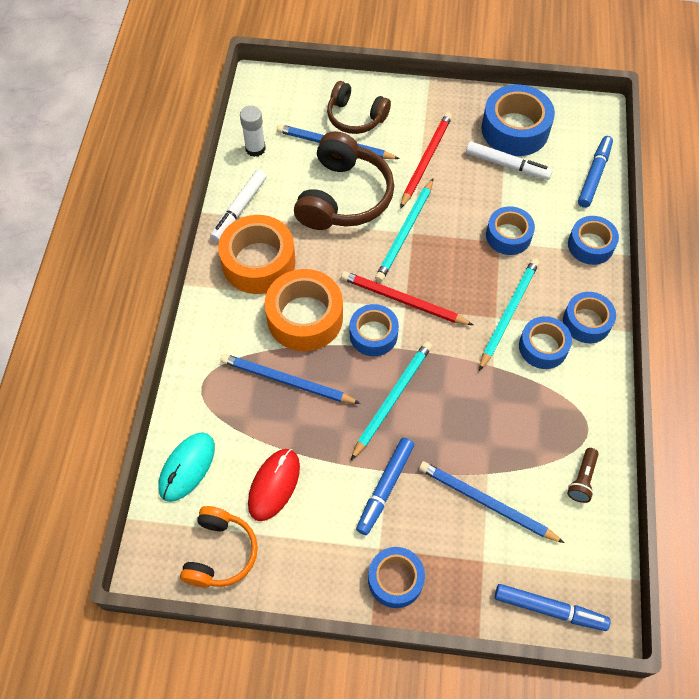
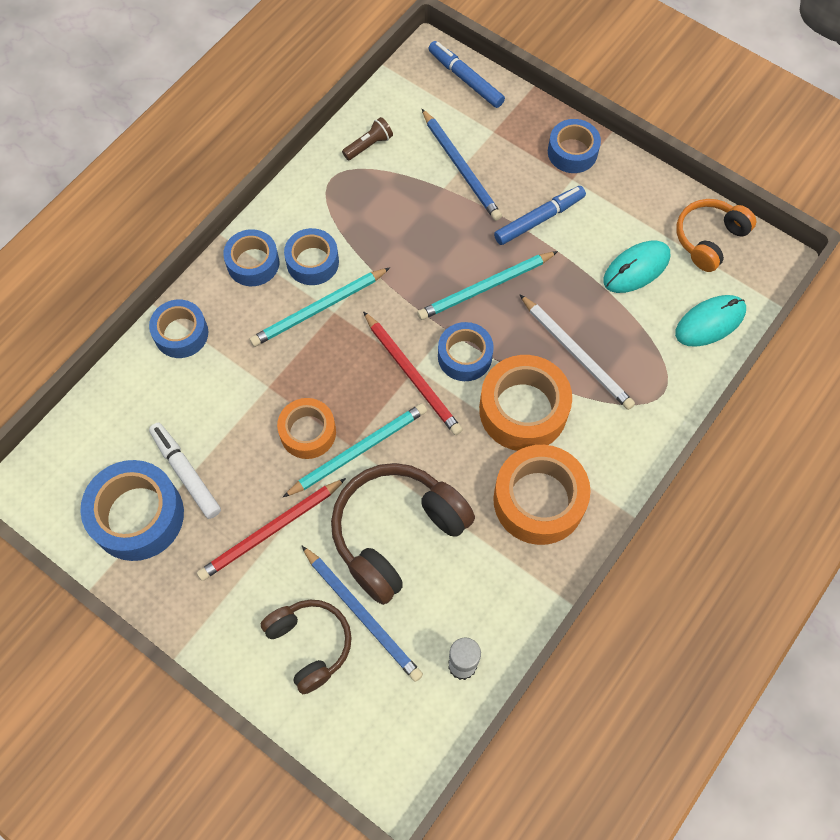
camera: 150 degrees left, 5 degrees up
white marker [210,169,267,242] -> none
blue pencil [220,354,361,404] -> white pencil [520,295,635,410]
red mouse [248,449,300,521] -> turquoise mouse [603,241,670,293]
blue tape [486,206,535,255] -> none
blue marker [578,136,613,208] -> none
none -> orange tape [277,398,336,459]

